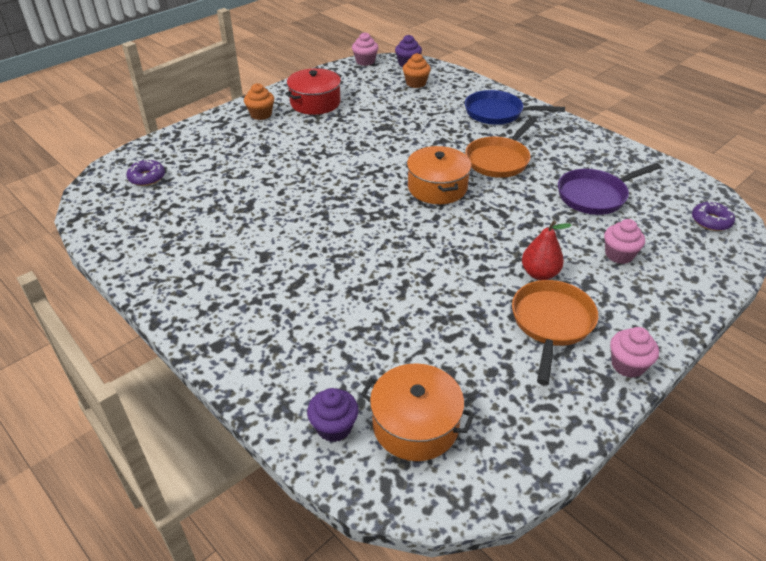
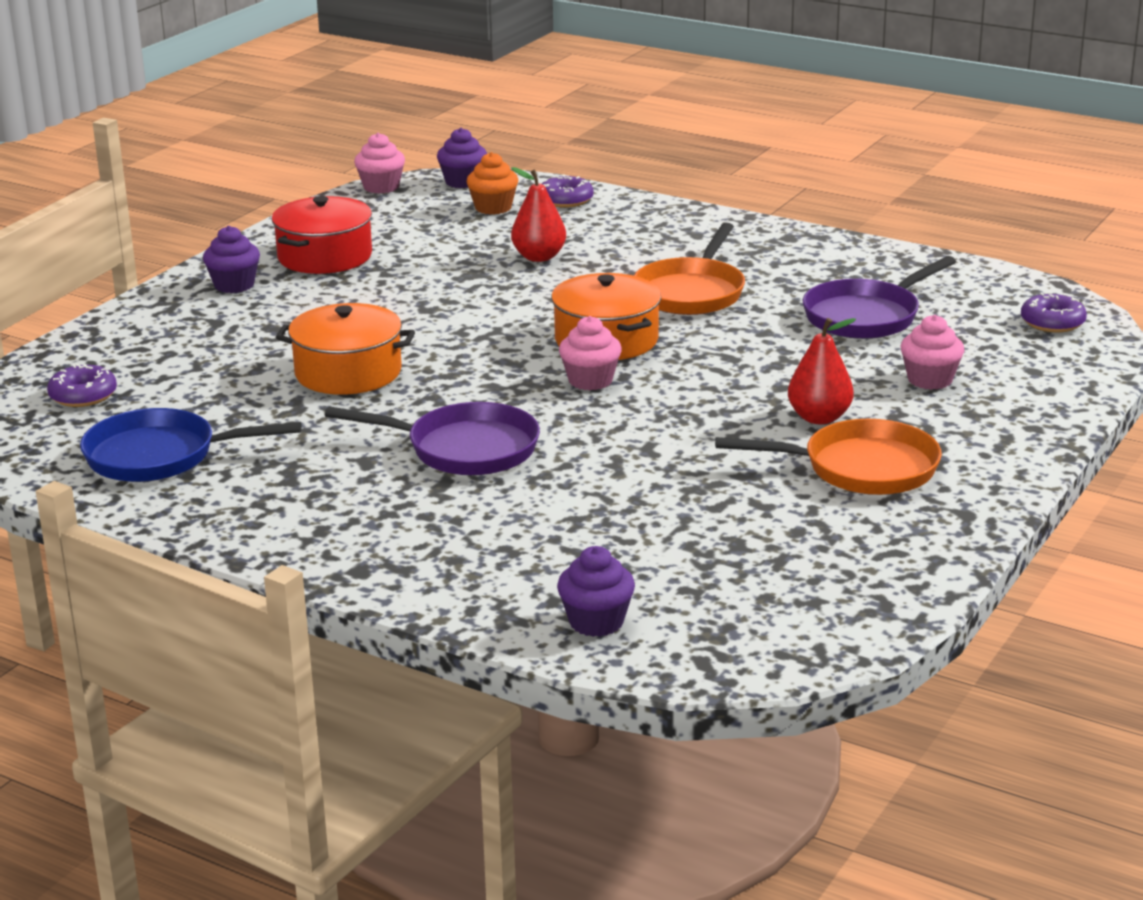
camera: 15 degrees left, 15 degrees down
orange cupcake [244,83,274,120] -> purple cupcake [203,226,260,293]
orange pot [361,363,474,461] -> orange pot moved to [276,303,415,395]
blue pan [465,90,565,125] -> blue pan moved to [80,408,302,482]
orange pan [512,280,598,385] -> orange pan turned 90 degrees clockwise [715,419,942,495]
pink cupcake [610,327,659,378] -> pink cupcake moved to [559,316,622,390]
none -> purple pan [325,402,540,475]
none -> red pear [511,167,566,262]
none -> purple donut [542,174,594,208]

